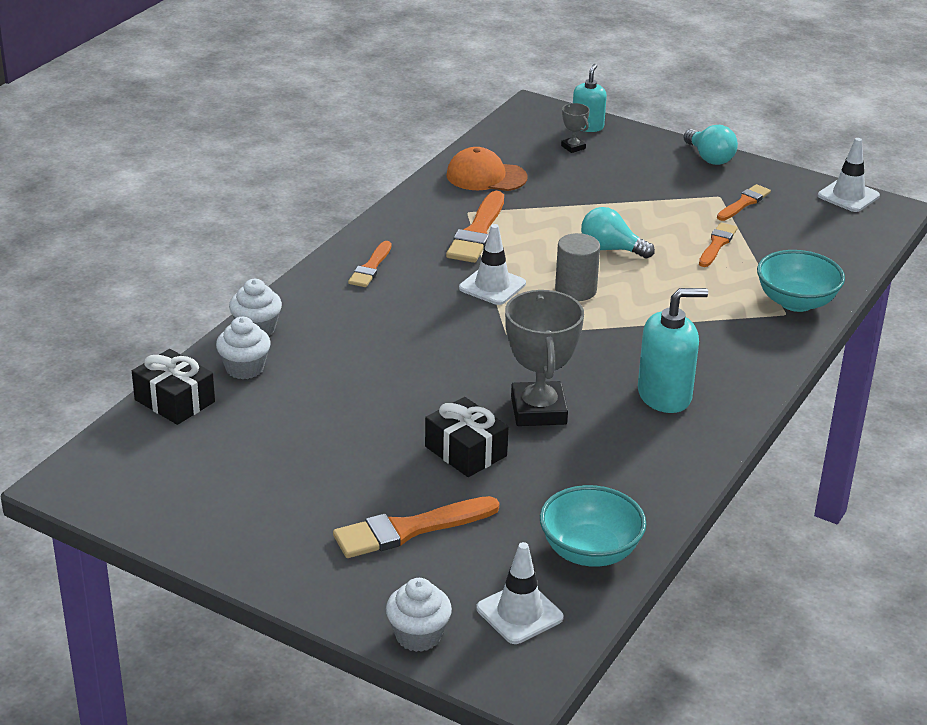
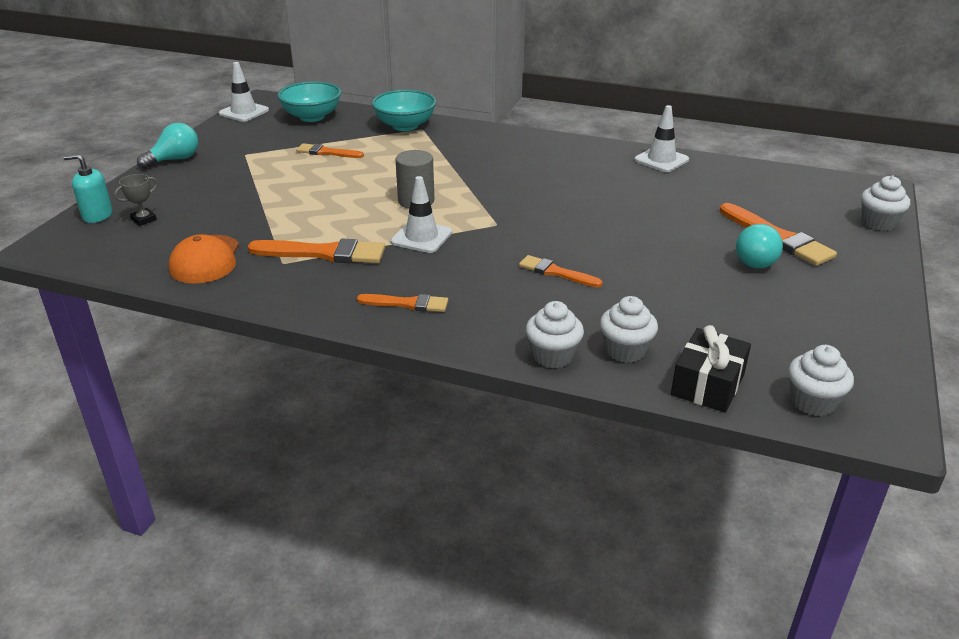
camera: 100 degrees left, 0 degrees up
black gift [425,397,508,477] -> none
white traffic cone [476,542,564,644] -> white traffic cone moved to [634,105,689,172]
grey trophy [505,290,584,426] -> none
turquoise bowl [540,485,646,567] -> turquoise bowl moved to [277,81,341,122]
turquoise light bulb [581,207,655,258] -> turquoise light bulb moved to [736,224,783,268]
turquoise soap dispenser [638,288,708,413] -> none
orange brush [717,184,771,221] -> orange brush moved to [519,255,603,288]
none -> white cupcake [788,345,854,416]

